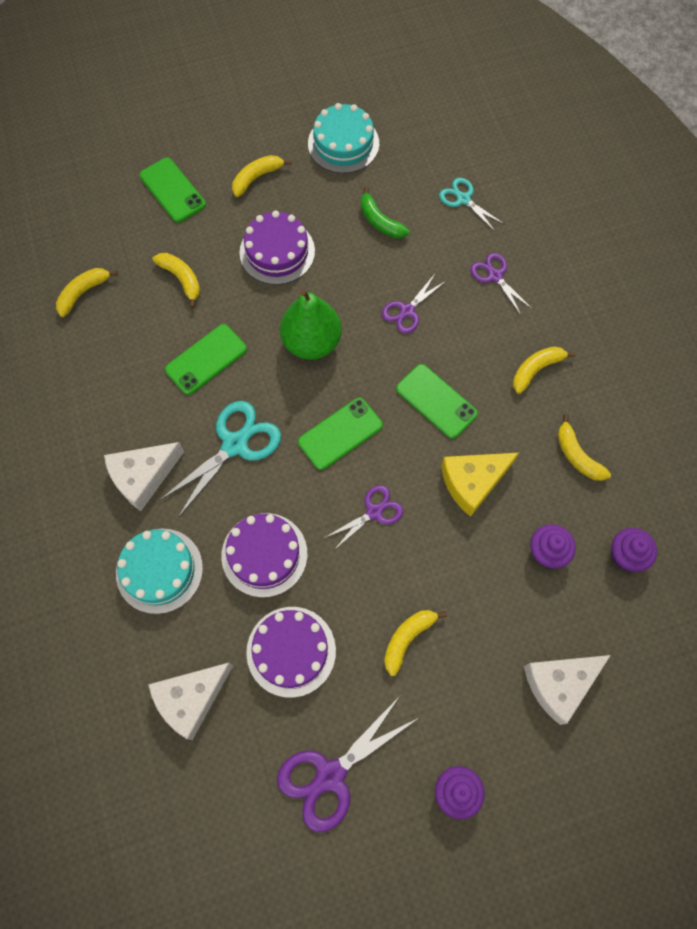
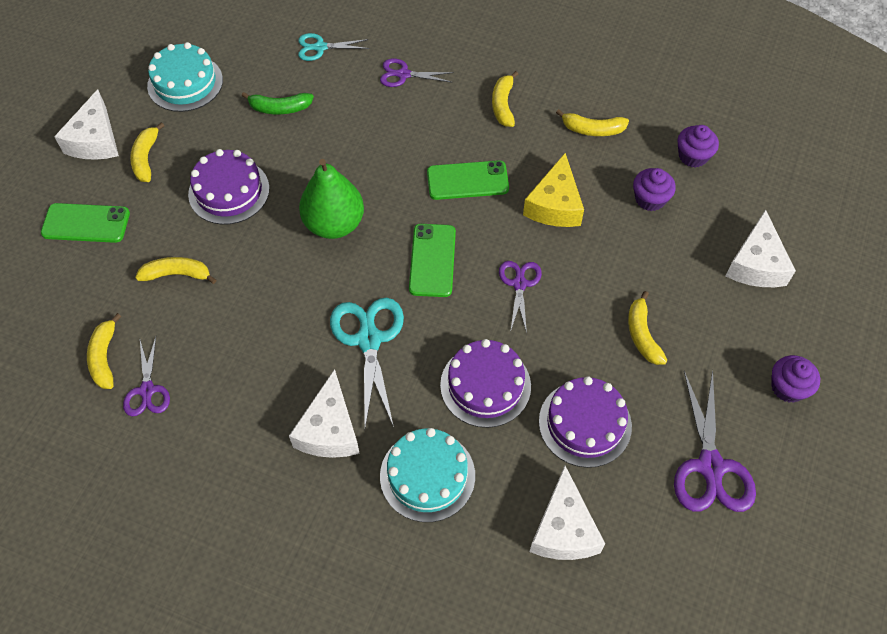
camera: 50 degrees left, 10 degrees down
green phone [165,324,247,395] -> none
purple scissors [382,274,446,334] -> purple scissors moved to [123,337,170,416]
none -> white cheese [54,89,119,160]

